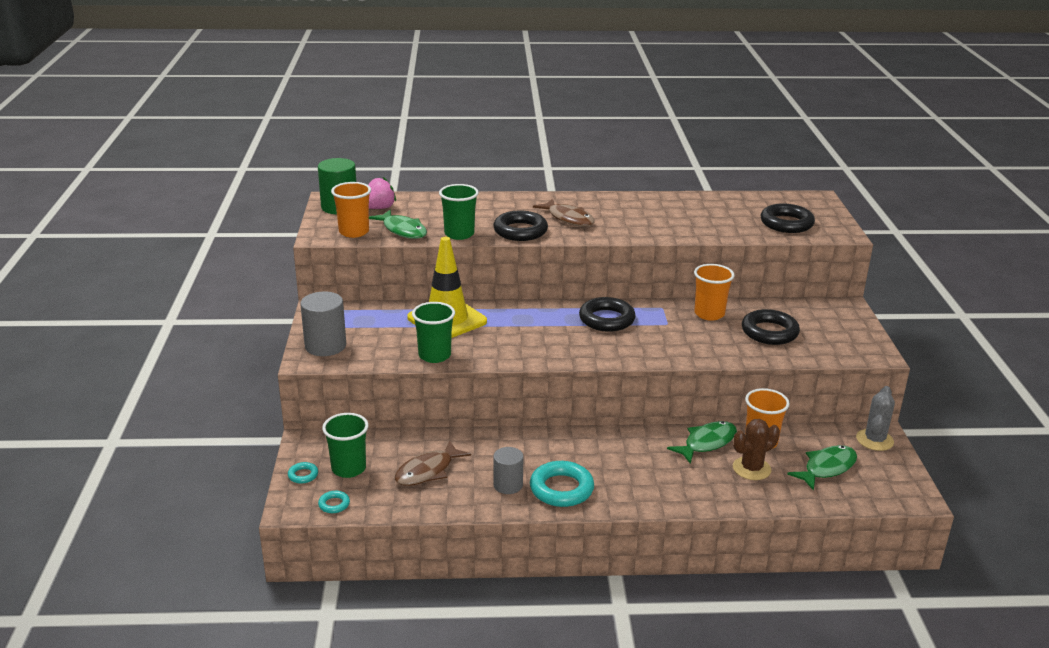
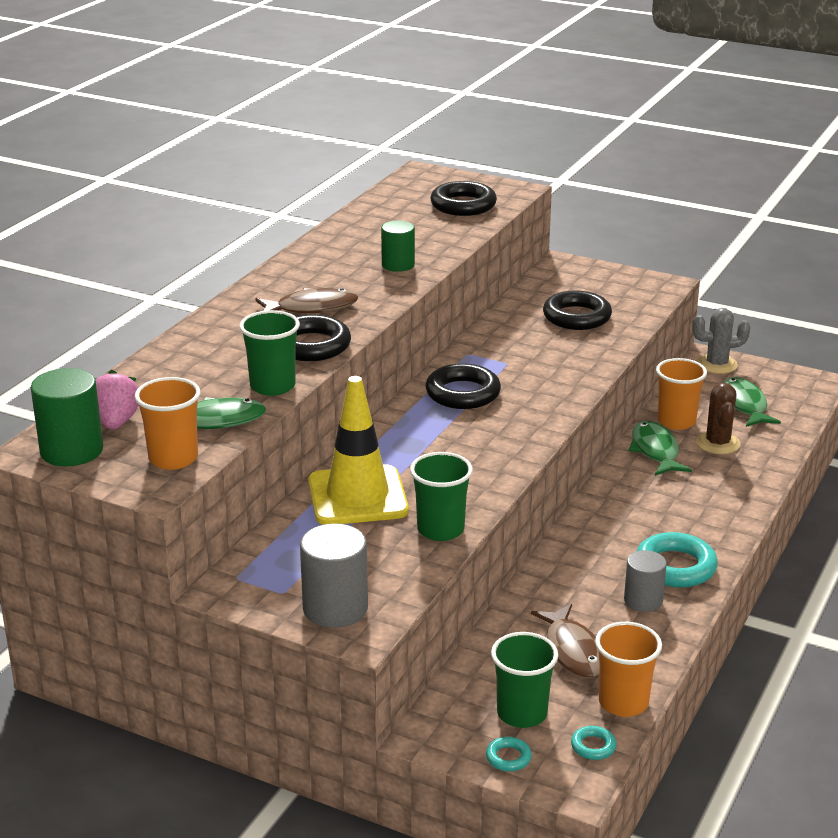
camera: 60 degrees left, 0 degrees up
orange cup [694,264,734,321] -> orange cup moved to [595,622,662,717]
grey cactus [856,386,895,451] -> grey cactus turned 60 degrees counterclockwise [692,308,750,374]
none -> green cylinder [381,220,415,272]

